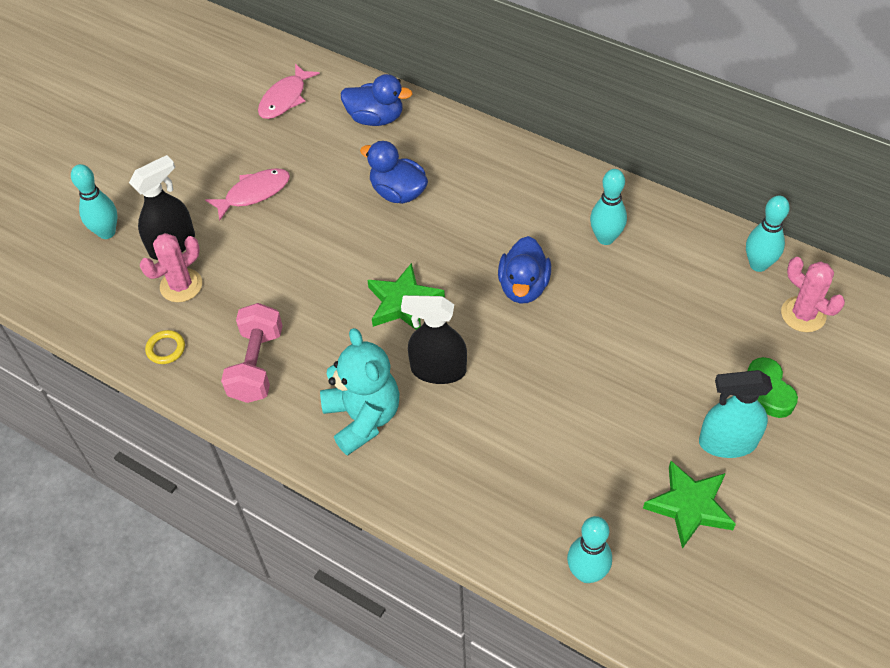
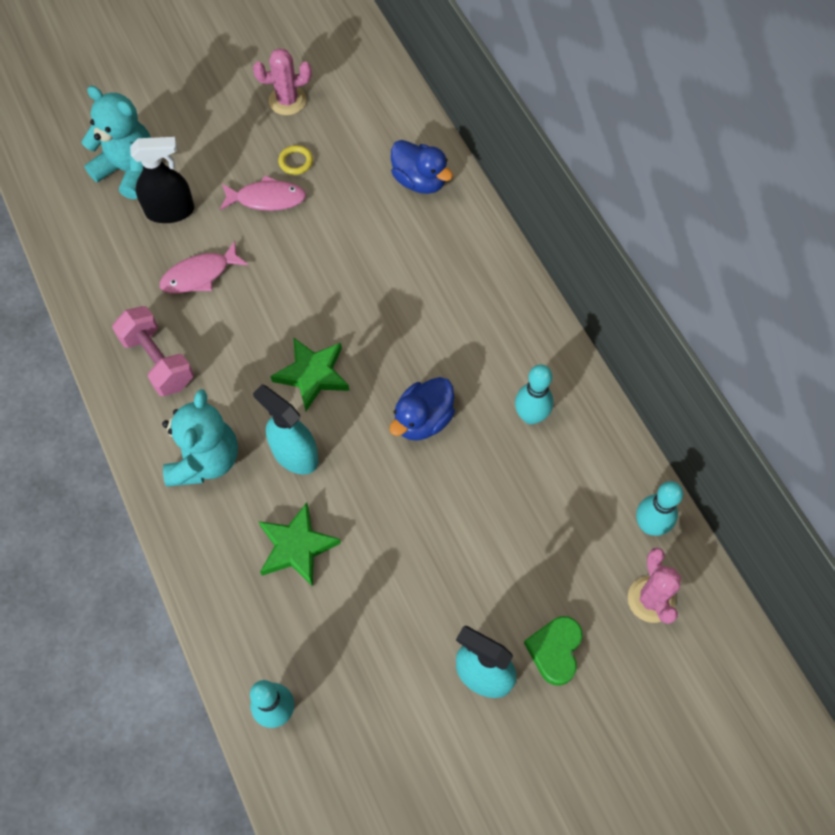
camera: 30 degrees right, 10 degrees up
turquoise bowling pin [71,164,118,239] -> turquoise teddy bear [81,86,151,199]
pink cactus [140,233,202,302] -> pink cactus moved to [253,48,312,115]
yellow ring [145,330,185,364] -> yellow ring moved to [278,145,313,175]
pink dumbbell [221,303,283,403] -> pink dumbbell turned 75 degrees counterclockwise [112,306,194,396]
pink fish [258,64,320,119] -> pink fish moved to [159,241,248,294]
blue duck [360,141,428,204] -> none
black spray bottle [401,295,467,384] -> turquoise spray bottle [253,385,319,475]
green star [643,461,736,549] -> green star moved to [258,502,341,587]

